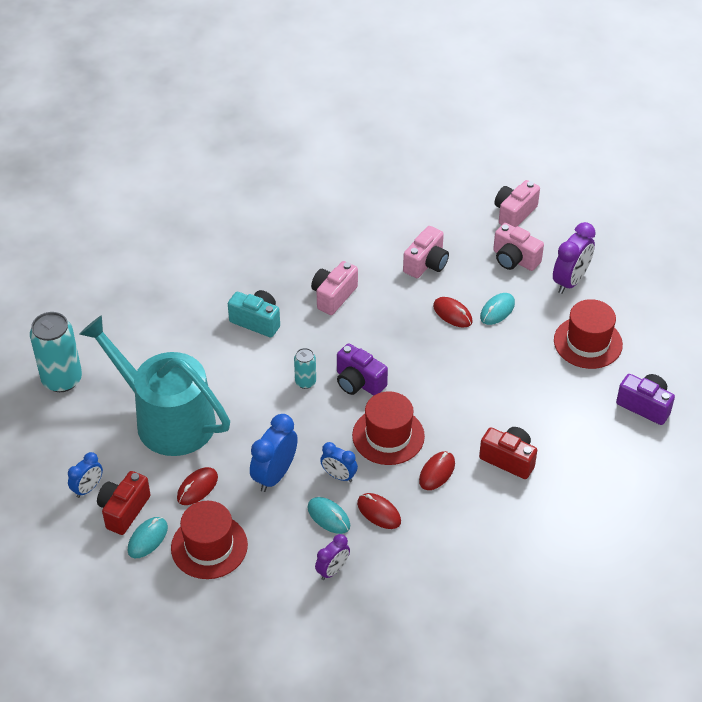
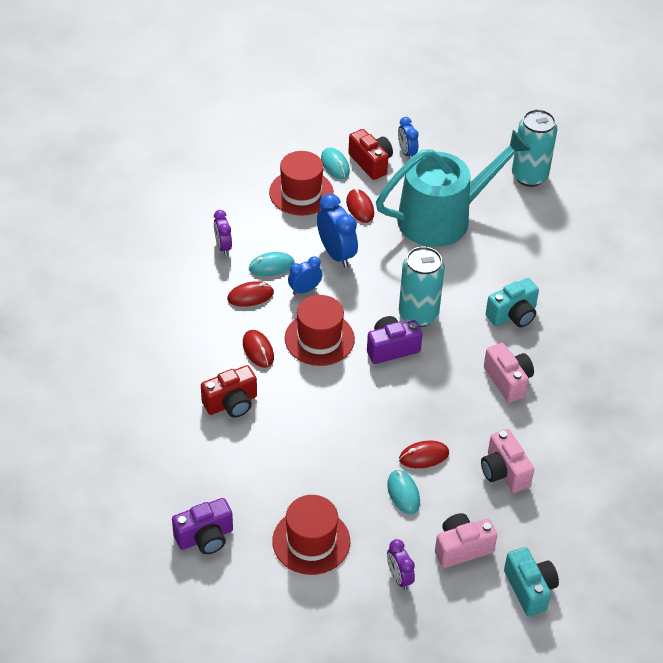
camera: 120 degrees right, 0 degrees up
turquoise can [294,348,316,389] -> turquoise can [399,246,445,327], size x1.95
pink camera [494,180,540,227] -> turquoise camera [504,547,559,616]
purple clock [553,222,596,294] -> purple clock [387,539,415,590], size x0.61

